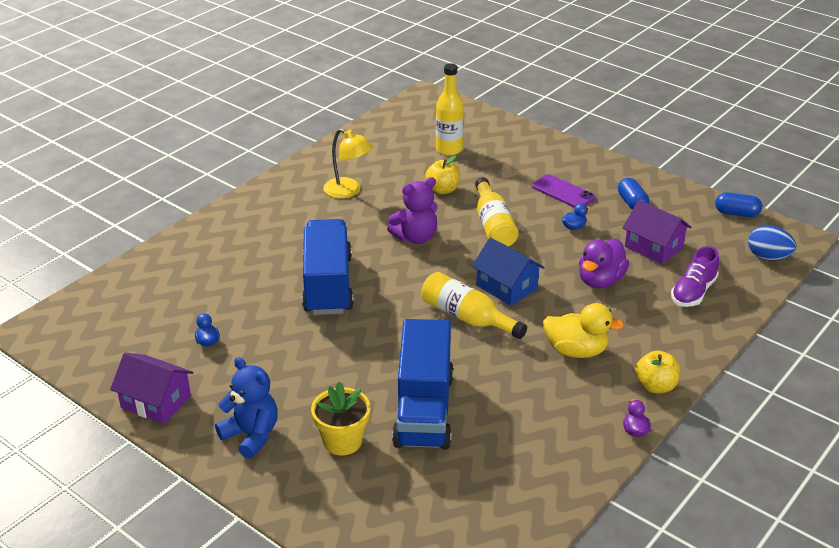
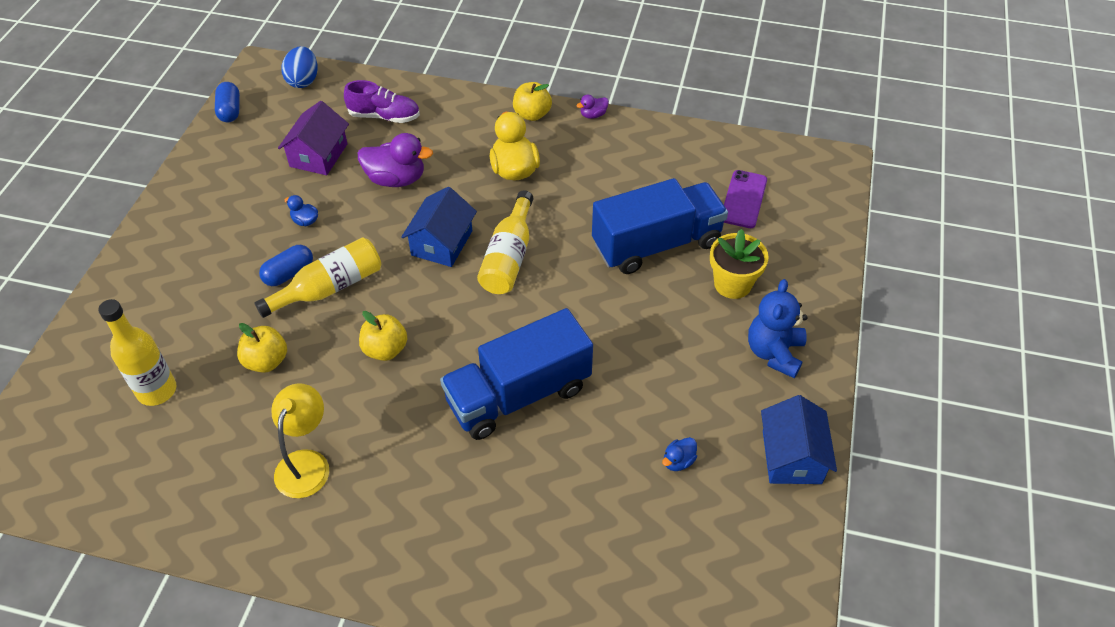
camera: 115 degrees left, 15 degrees up
purple house [110,352,193,424] -> blue house [761,395,837,484]
purple teddy bear [387,177,438,244] -> yellow apple [359,311,407,361]
purple phone [532,174,596,208] -> purple phone moved to [724,170,767,228]
blue capsule [618,178,649,210] -> blue capsule moved to [259,245,313,286]

